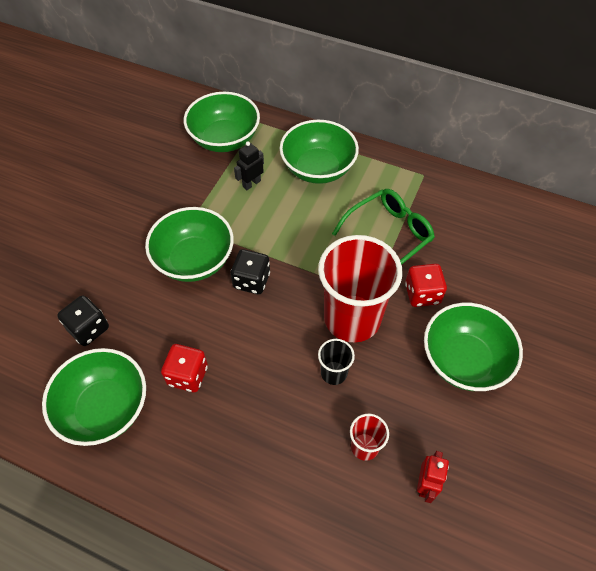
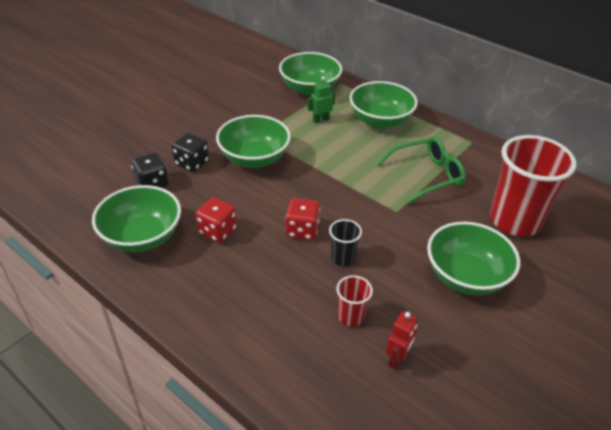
camera: 15 degrees right, 15 degrees down
black dice [231,249,270,294] -> black dice moved to [172,133,209,172]
black robot [234,141,264,190] -> green robot [307,76,335,124]
red cup [318,235,402,342] -> red cup moved to [490,135,577,237]
red dice [405,264,447,307] -> red dice moved to [285,198,320,240]

